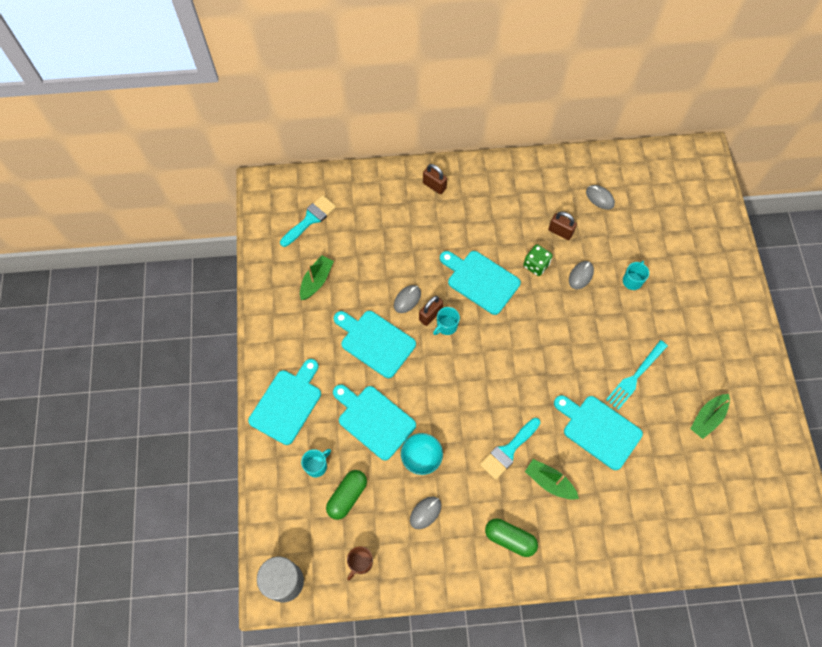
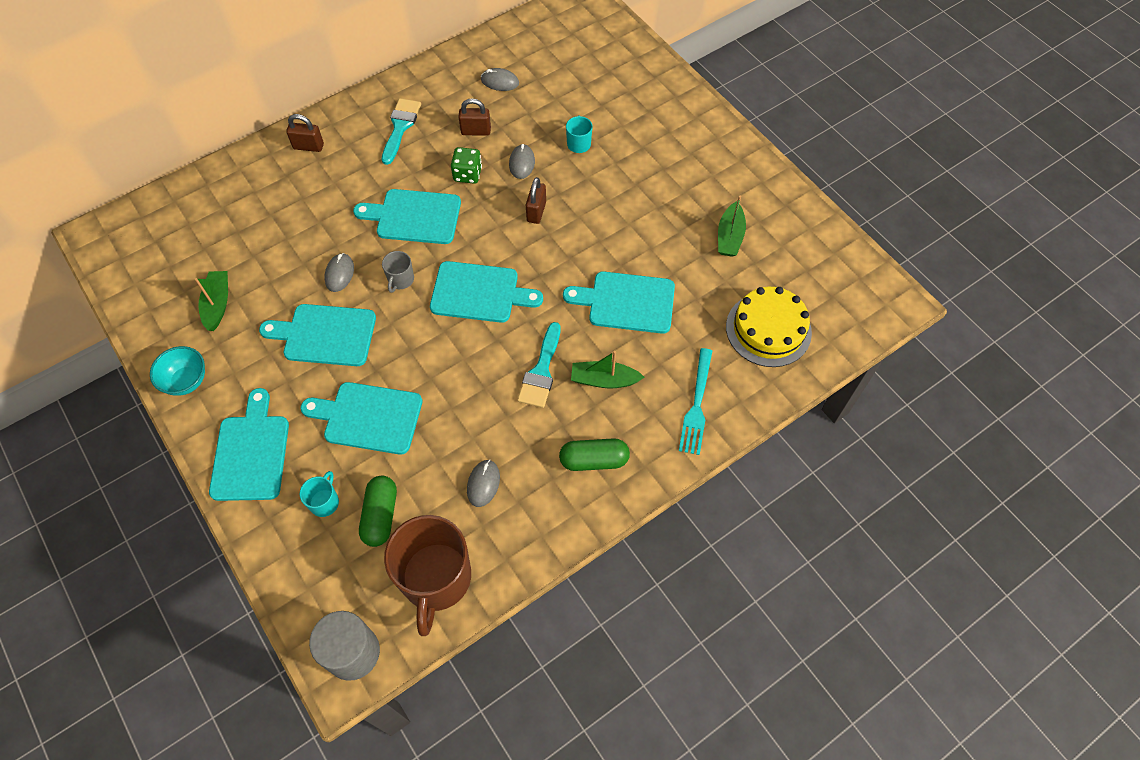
camera: 30 degrees left, 5 degrees down
turquoise brush [280,195,336,247] -> turquoise brush moved to [382,98,421,165]
brown mug [347,546,373,581] -> brown mug [384,515,471,636], size x2.28
turquoise bowl [401,433,443,475] -> turquoise bowl moved to [150,346,205,396]
brown padlock [419,296,443,326] -> brown padlock moved to [526,177,546,224]
turquoise mug [433,307,460,335] -> grey mug [382,251,414,293]
turquoise fork [606,340,668,410] -> turquoise fork moved to [679,348,712,455]
none -> turquoise cutting board [430,261,543,323]
none -> yellow cake [726,287,812,367]

